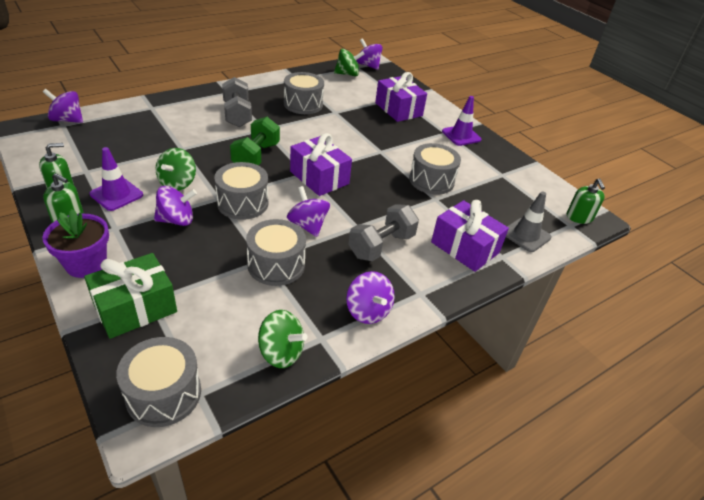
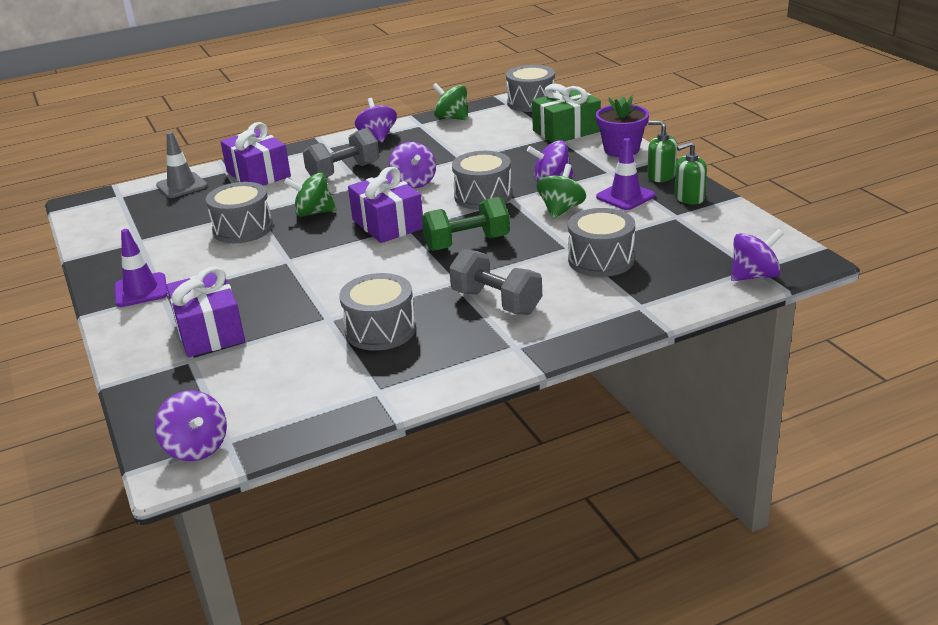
camera: 165 degrees left, 10 degrees down
purple spinning top [43,89,83,123] -> purple spinning top turned 45 degrees counterclockwise [731,229,784,281]
grey dumbbell [222,77,252,127] -> grey dumbbell turned 45 degrees counterclockwise [449,249,542,315]
green dumbbell [230,117,280,166] -> green dumbbell turned 45 degrees clockwise [422,197,510,251]
grey drum [246,219,306,286] -> grey drum moved to [568,208,635,277]
green spinning top [334,49,365,76] -> green spinning top moved to [284,173,337,217]
green soap dispenser [567,178,605,224] -> none

